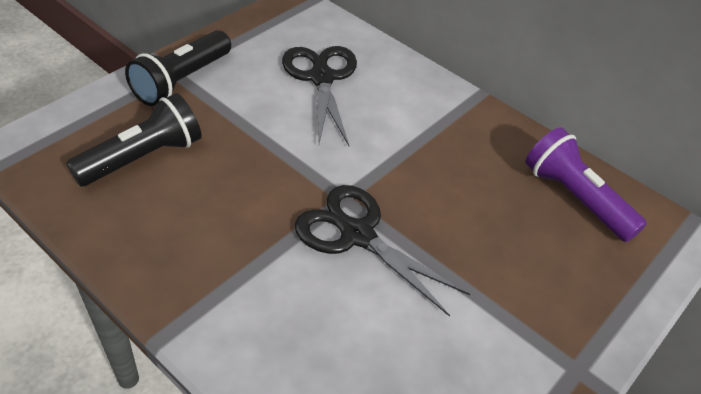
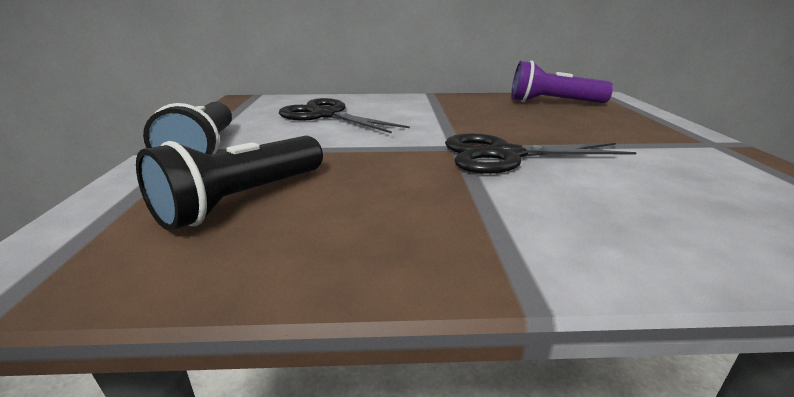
camera: 40 degrees left, 20 degrees down
black flashlight [66,93,202,187] -> black flashlight turned 150 degrees counterclockwise [136,136,323,231]

